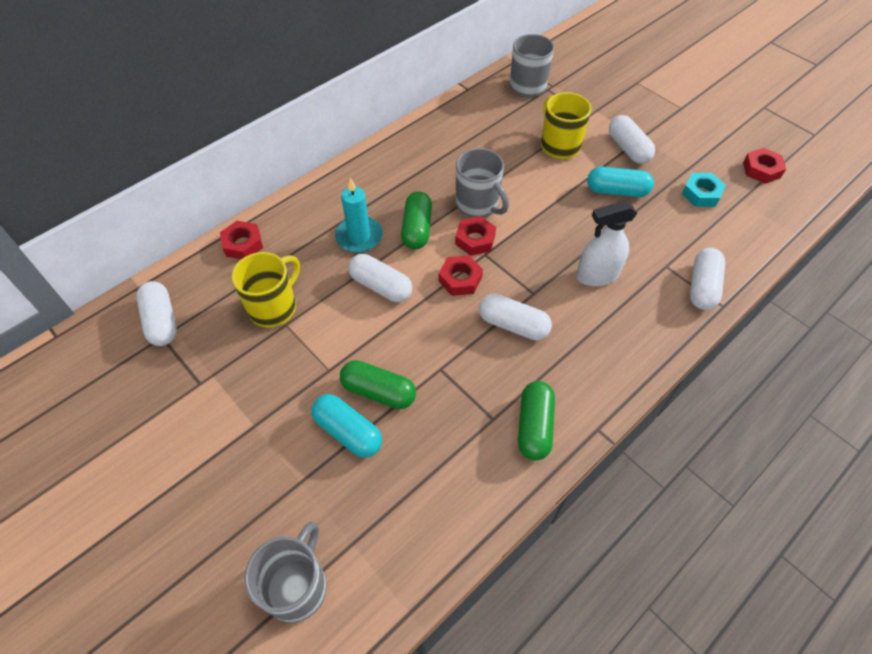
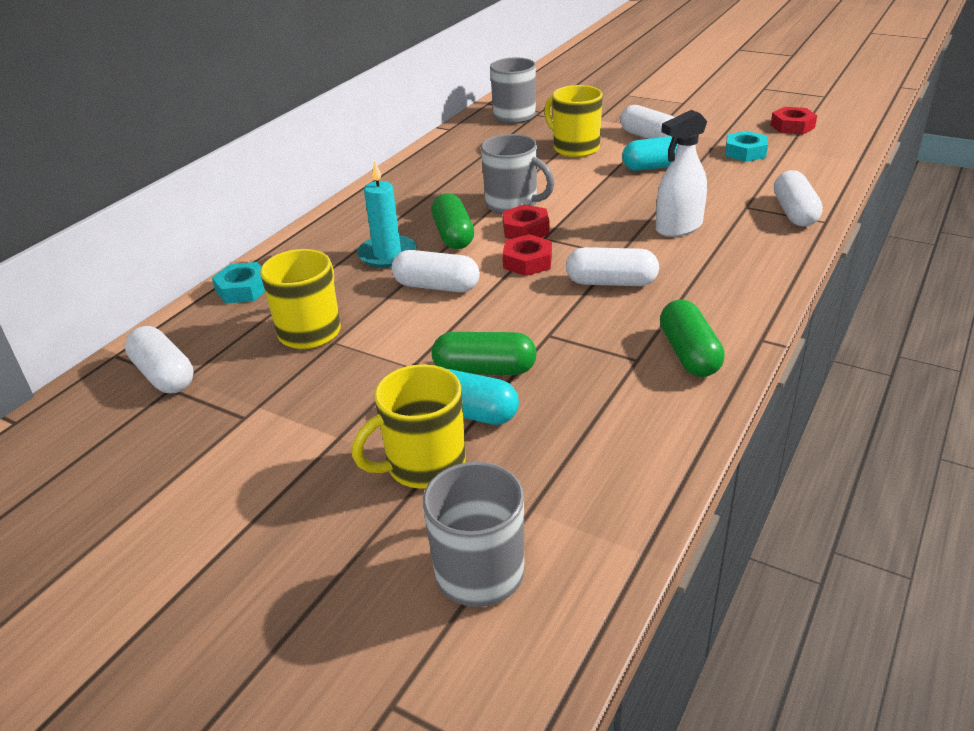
camera: 15 degrees left, 20 degrees down
red nut [220,221,263,259] -> turquoise nut [212,262,265,304]
none -> yellow mug [352,364,466,489]

